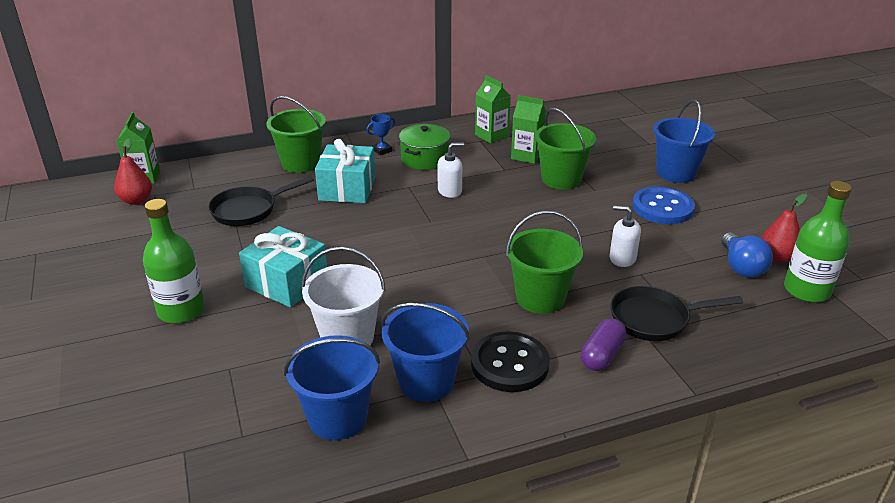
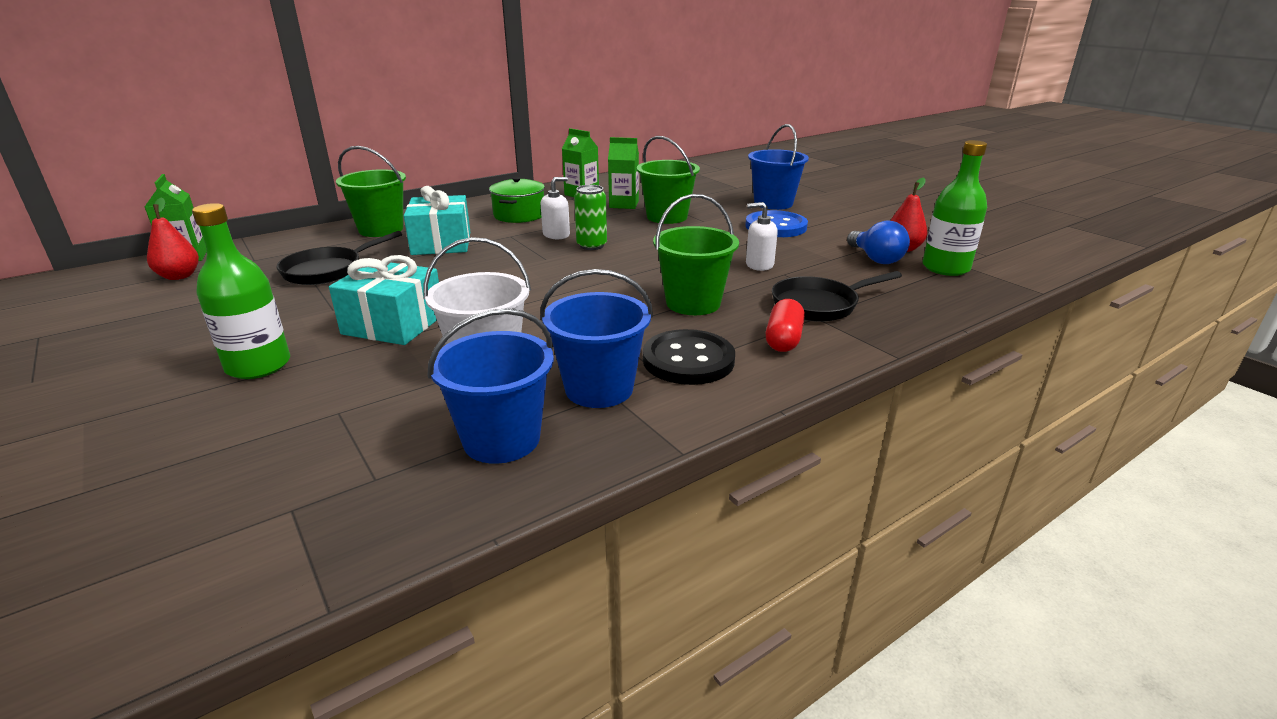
camera: 15 degrees left, 5 degrees down
blue trophy [366,114,395,155] -> none
purple capsule [581,318,626,371] -> red capsule [765,299,805,352]
none -> green can [574,185,607,250]

